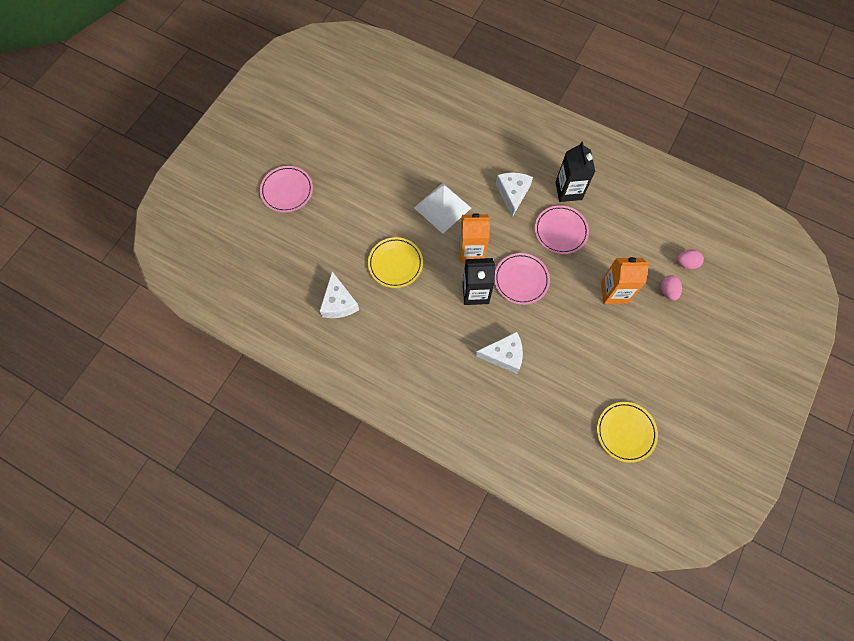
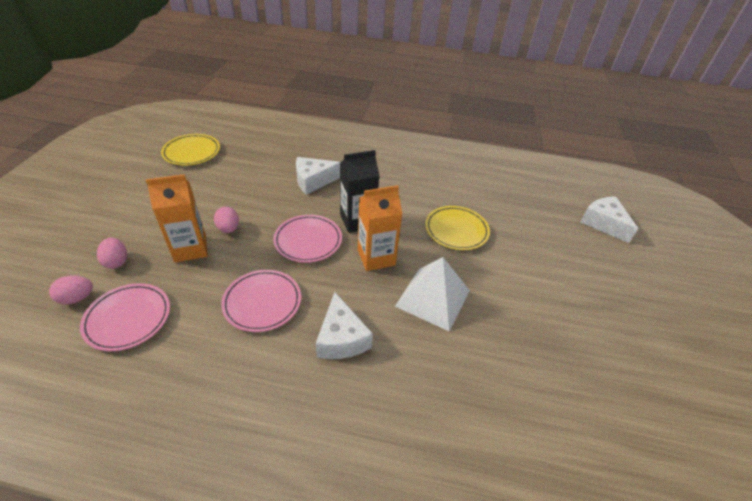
camera: 160 degrees right, 25 degrees down
pink plate [260,166,313,212] -> pink plate moved to [80,283,170,351]
white cheese [320,271,359,318] -> white cheese moved to [581,196,638,243]
black carton [555,141,595,202] -> none
none -> pink egg [214,207,239,233]

